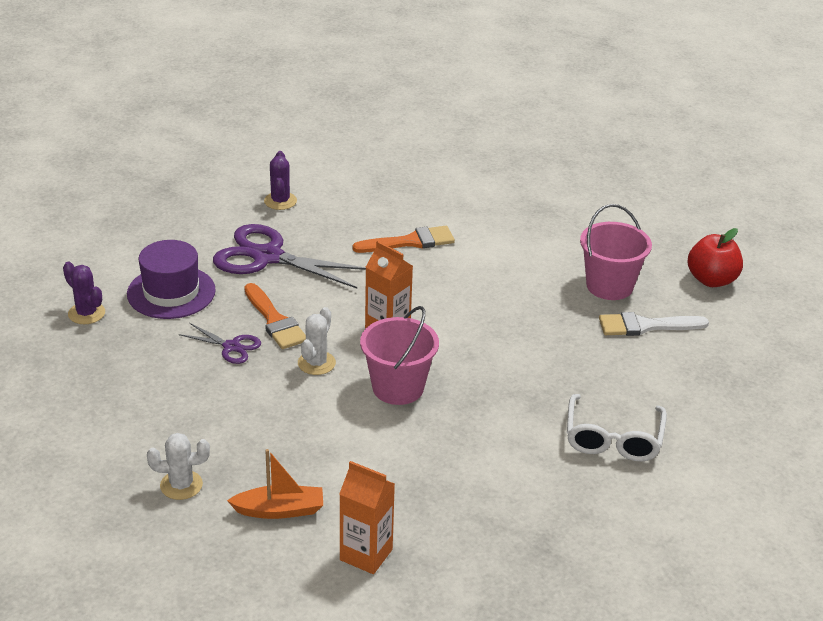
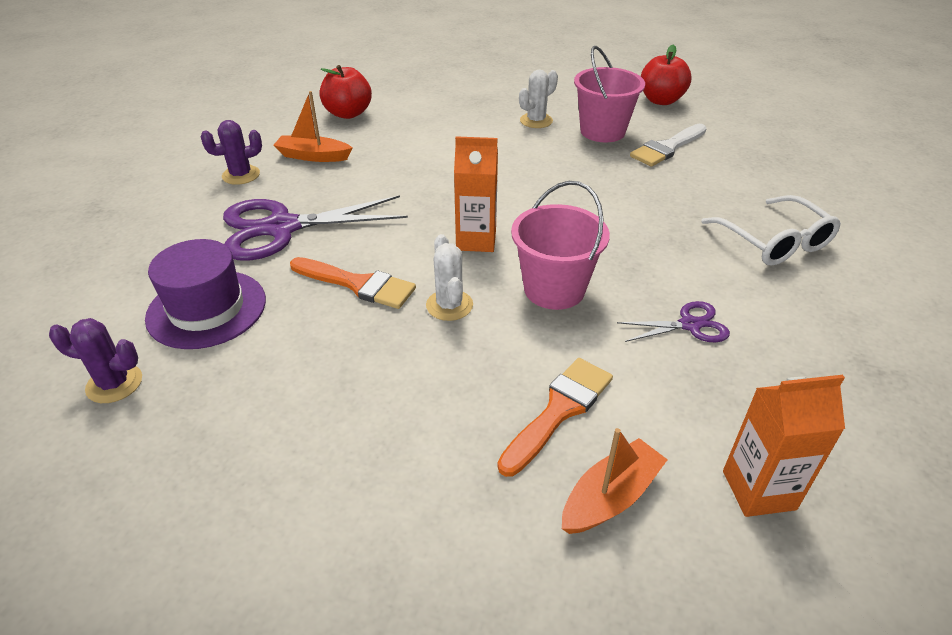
camera: 35 degrees left, 5 degrees up
white cactus [147,433,210,500] -> white cactus moved to [519,70,558,128]
purple scissors [179,323,261,364] -> purple scissors moved to [617,301,730,342]
purple cactus [264,151,297,210] -> purple cactus turned 75 degrees counterclockwise [201,120,262,185]
orange brush [352,226,455,253] -> orange brush moved to [497,358,613,477]
none -> orange boat [273,91,352,162]
none -> red apple [319,65,372,119]

